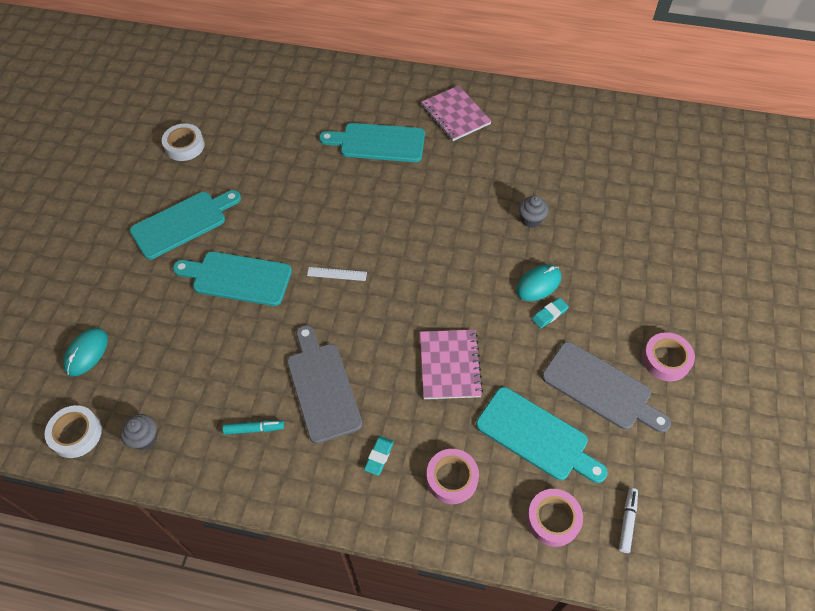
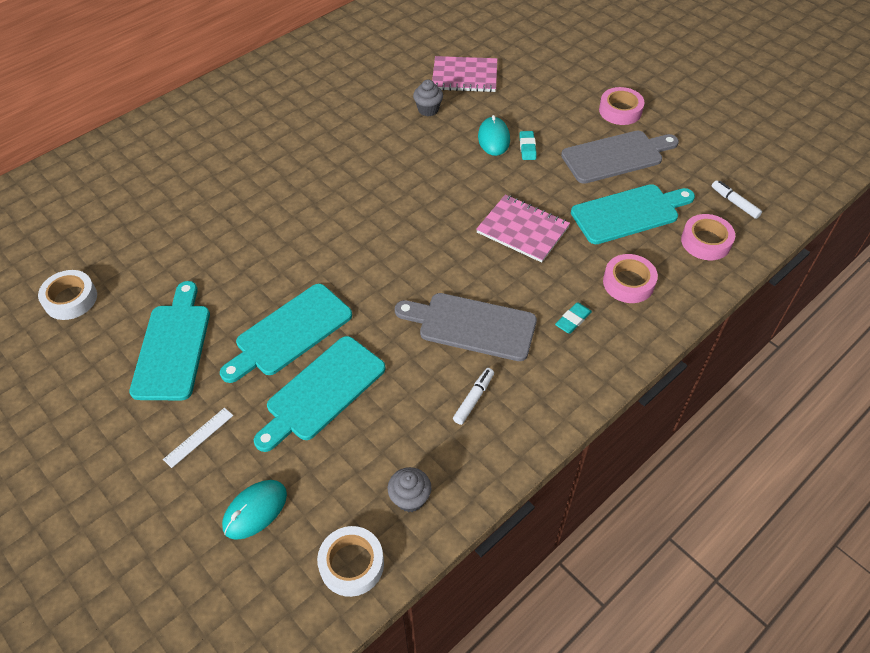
camera: 55 degrees left, 5 degrees down
turquoise mouse [63,328,108,376] -> turquoise mouse turned 75 degrees clockwise [222,480,287,540]
turquoise marker [223,420,284,435] -> white marker [453,368,494,425]
white ruler [307,267,367,281] -> white ruler moved to [163,408,233,468]
turquoise cutting board [319,123,425,162] -> turquoise cutting board moved to [254,336,386,452]
turquoise eraser [364,436,394,475] -> turquoise eraser turned 75 degrees clockwise [555,302,592,334]
pink notebook [421,85,492,141] -> pink notebook moved to [432,56,497,92]

